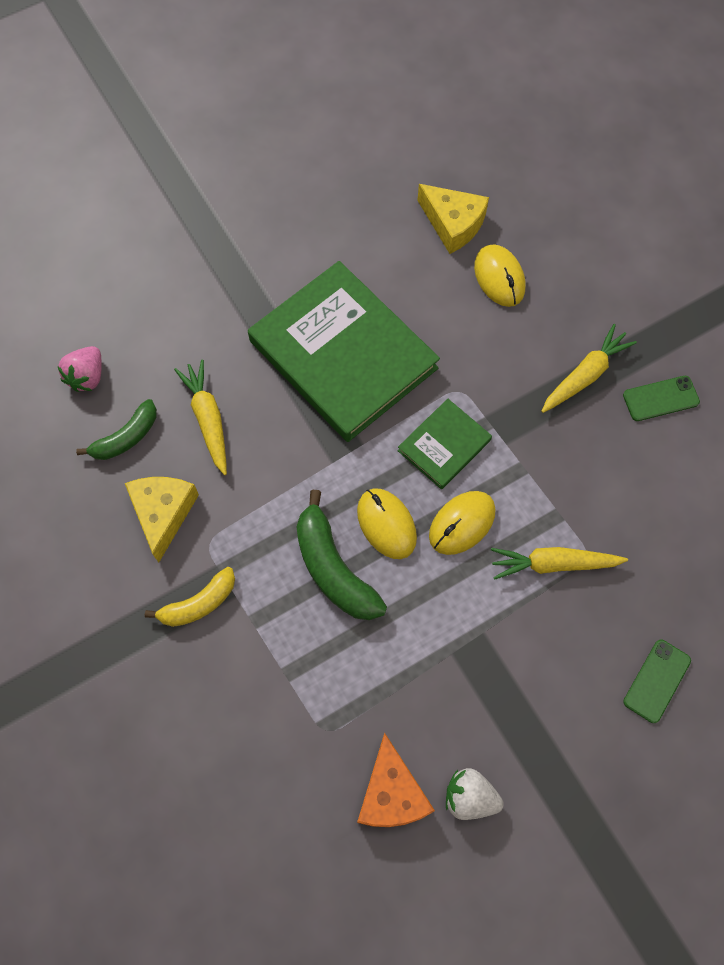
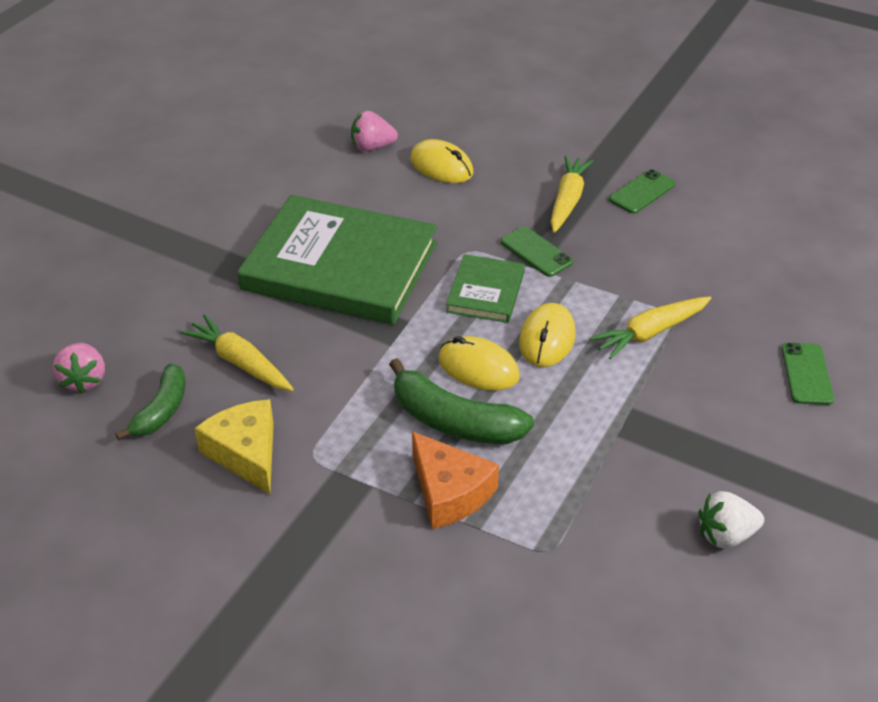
camera: 30 degrees left, 25 degrees down
yellow banana [145,567,235,627] -> none
orange cheese [357,732,435,827] -> orange cheese moved to [412,431,499,529]
yellow cheese [417,184,489,254] -> pink strawberry [351,111,398,151]
none -> green phone [501,226,573,277]

